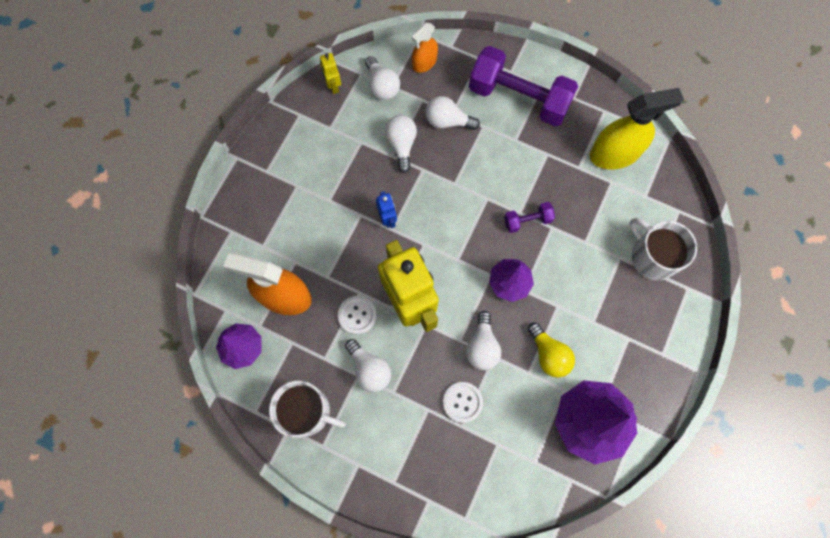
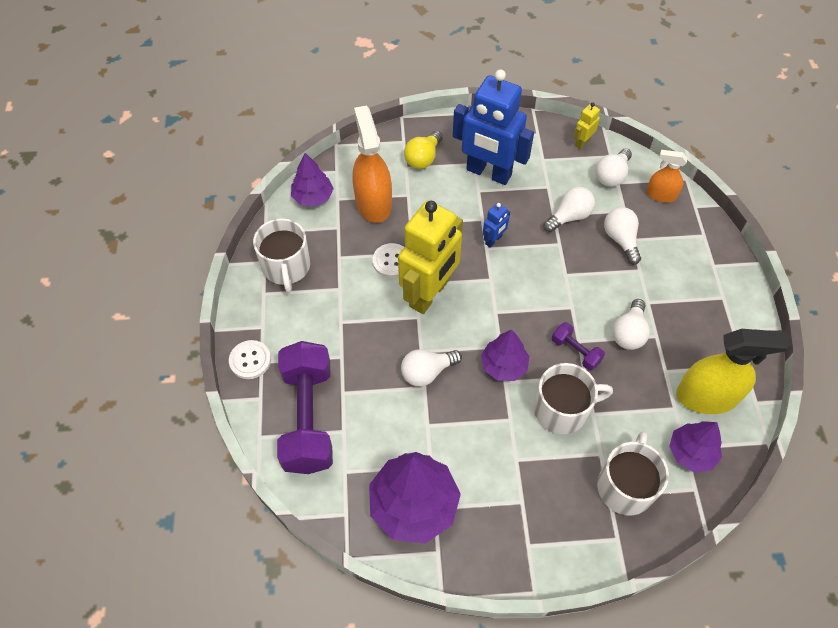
camera: 60 degrees right, 15 degrees down
white light bulb [345,339,391,392] -> white light bulb moved to [612,299,650,350]
white button [443,382,483,423] -> white button moved to [229,340,271,379]
purple dumbbell [469,46,578,126] -> purple dumbbell moved to [277,341,333,474]
yellow light bulb [528,323,575,378] -> yellow light bulb moved to [404,131,443,169]
yellow spray bottle [589,88,684,169] -> yellow spray bottle turned 45 degrees counterclockwise [676,329,790,414]
none -> blue robot [453,69,534,185]
none -> white mug [534,363,613,434]
none -> purple tree [669,421,722,472]

